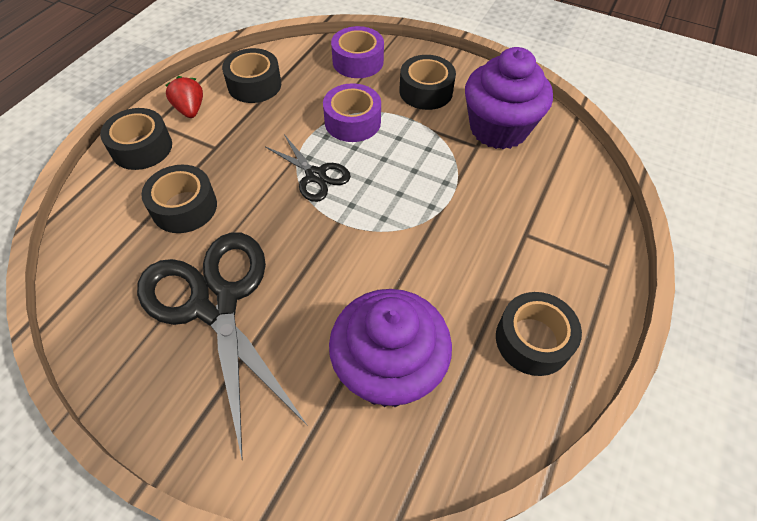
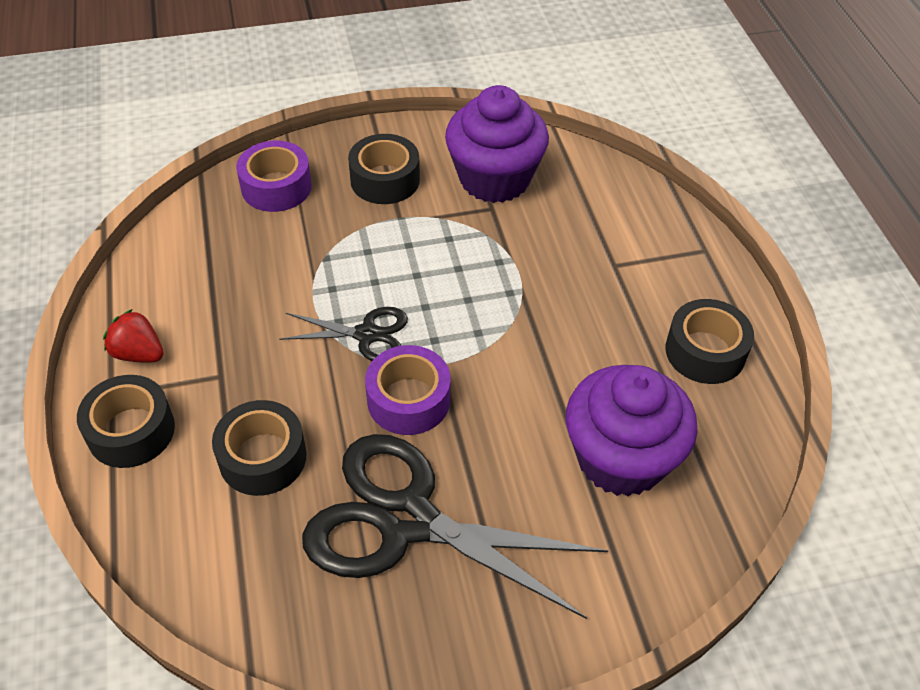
camera: 40 degrees left, 5 degrees down
black tape [222,48,281,103] -> none
purple tape [323,83,381,142] -> purple tape moved to [365,345,450,435]

